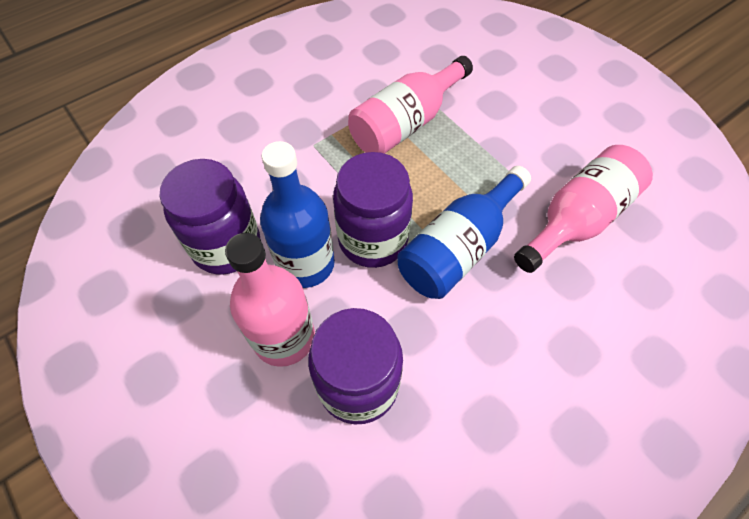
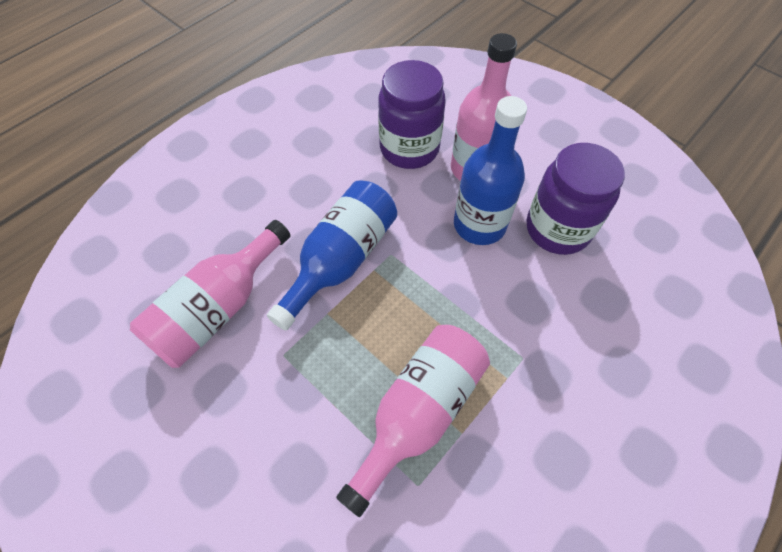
camera: 170 degrees right, 0 degrees up
purple jar [333,152,413,268] -> none

